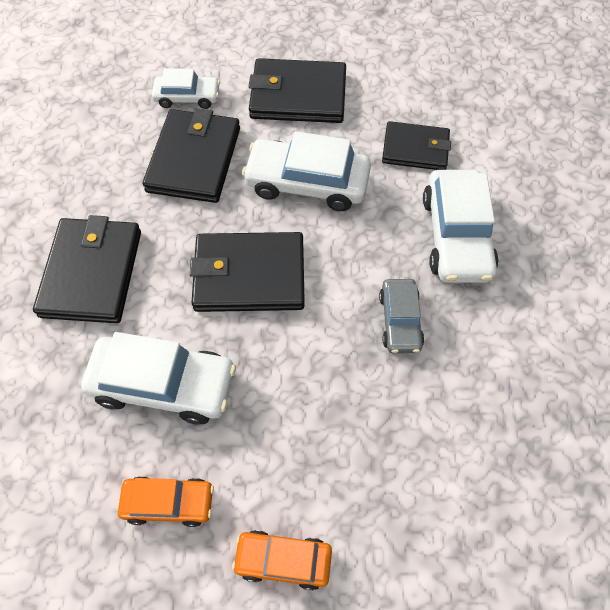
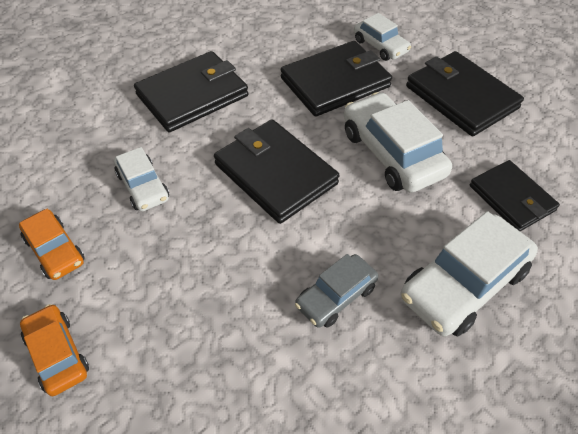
camera: 50 degrees right, 10 degrees down
white car [81,332,236,425] -> white car [114,147,169,211], size x0.59

